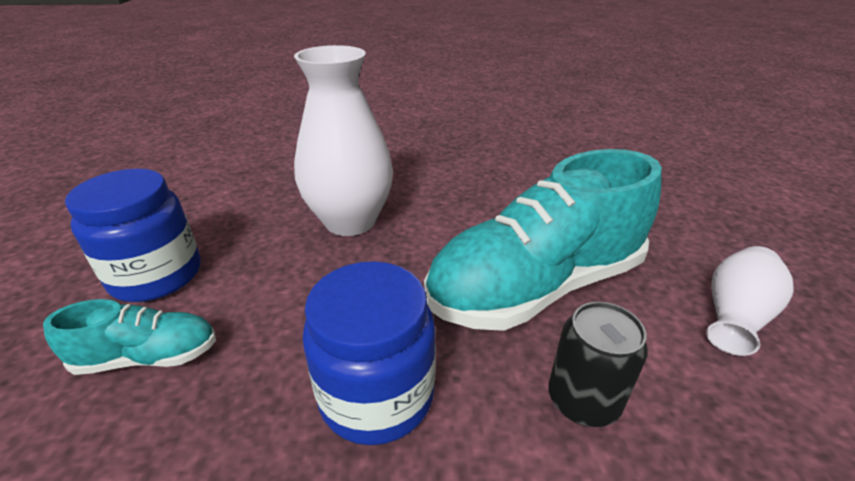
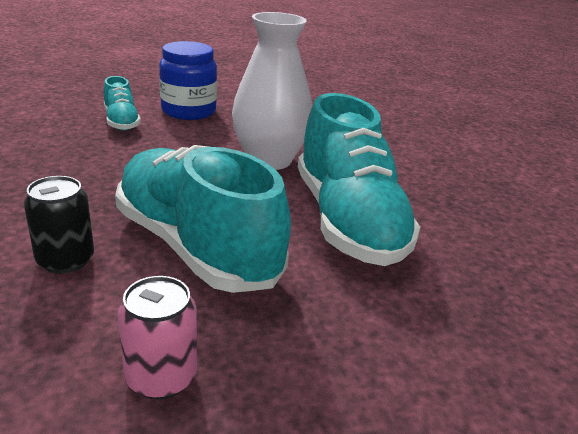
camera: 75 degrees right, 5 degrees down
blue jar [302,261,436,445] -> none
white vase [706,246,794,356] -> pink can [118,276,197,400]
none -> turquoise shoe [298,93,420,266]

